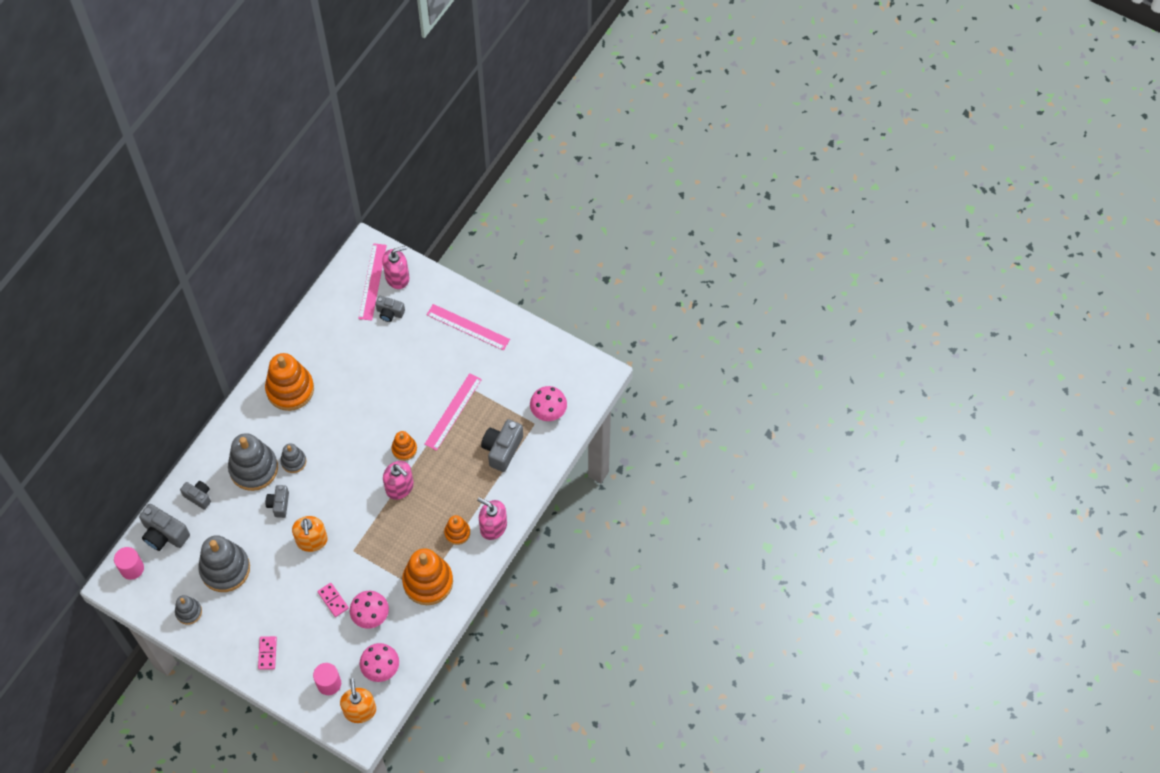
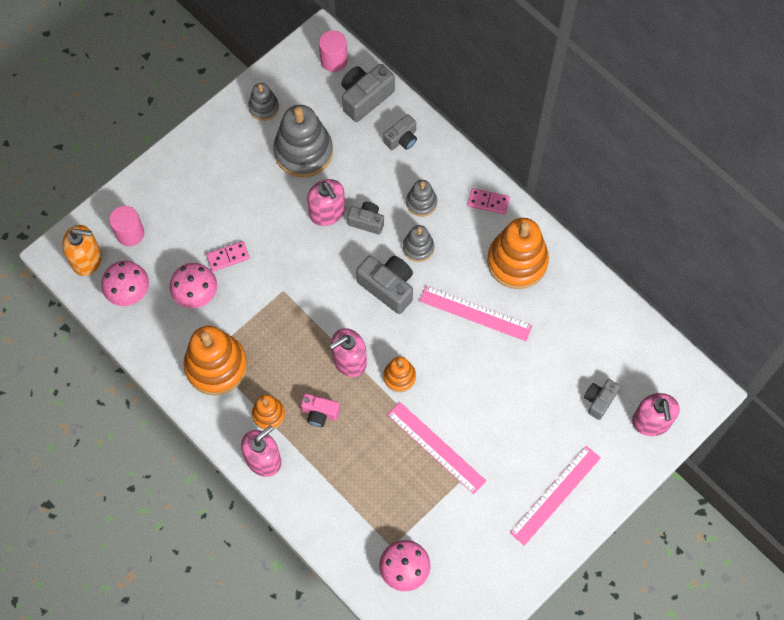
camera: 105 degrees right, 5 degrees up
grey stacking toy [228,433,278,491] -> grey stacking toy [406,180,437,217], size x0.52
pink domino [258,636,277,670] -> pink domino moved to [468,188,510,215]
orange soap dispenser [292,516,328,552] -> none
pink ruler [358,243,387,321] -> pink ruler moved to [419,286,532,341]
grey camera [481,419,523,472] -> grey camera moved to [356,255,413,314]
none -> pink camera [301,393,340,427]
none -> pink soap dispenser [307,179,345,226]

